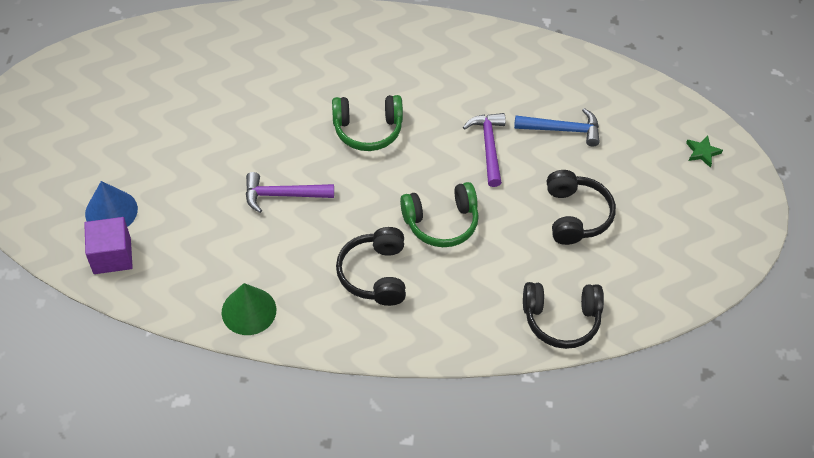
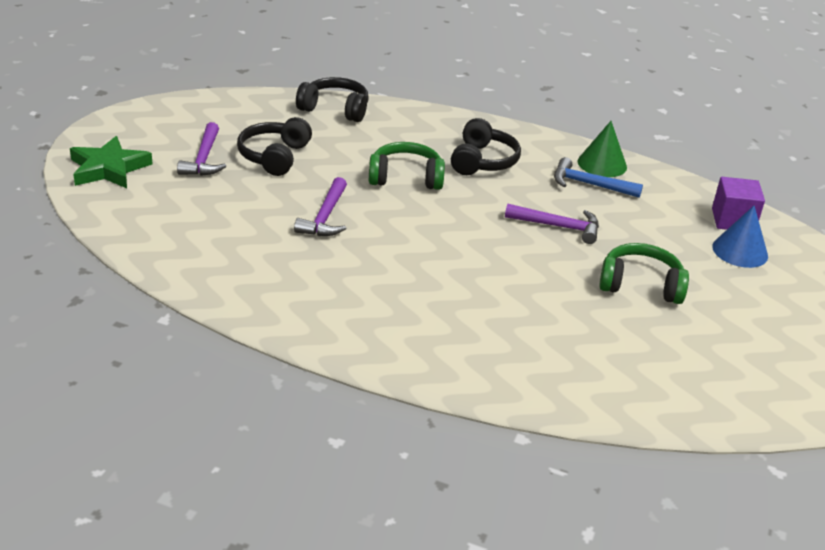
camera: 165 degrees left, 20 degrees down
green headphones [332,95,403,151] -> green headphones moved to [599,243,689,304]
blue hammer [514,108,600,147] -> blue hammer moved to [554,157,643,198]
green star [686,136,723,167] -> green star [70,136,152,188], size x2.09
none -> purple hammer [177,122,226,176]

